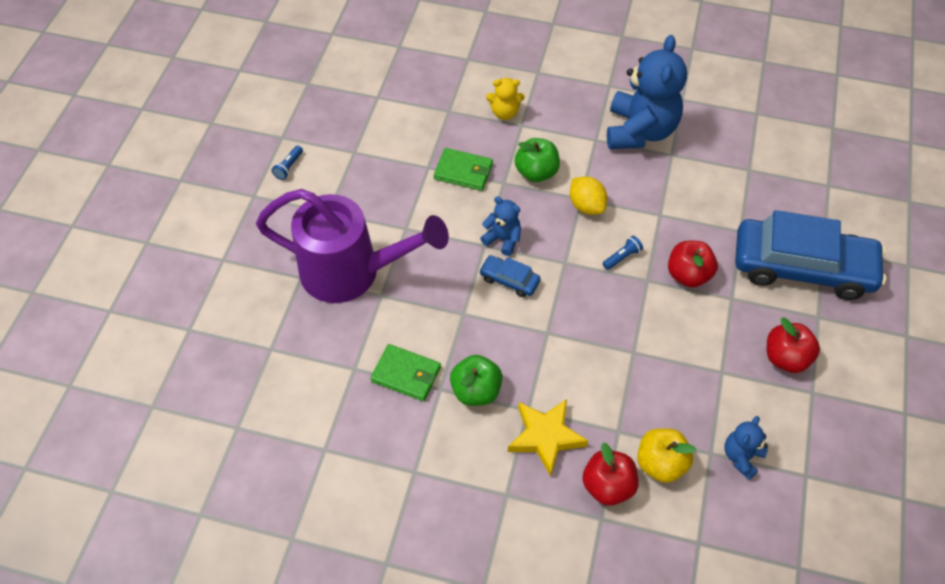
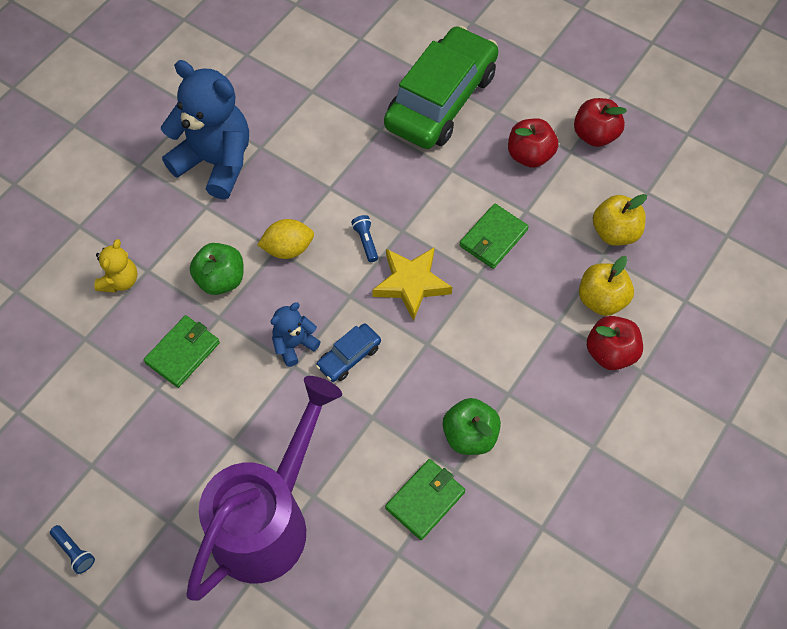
camera: 70 degrees left, 5 degrees up
yellow star [508,399,588,477] -> yellow star moved to [372,247,452,321]
red apple [668,240,718,288] -> red apple moved to [574,98,627,147]
blue teddy bear [724,416,768,480] -> yellow apple [593,194,647,246]
blue car [735,210,886,300] -> green car [384,26,498,149]
none -> green wallet [460,204,529,269]

